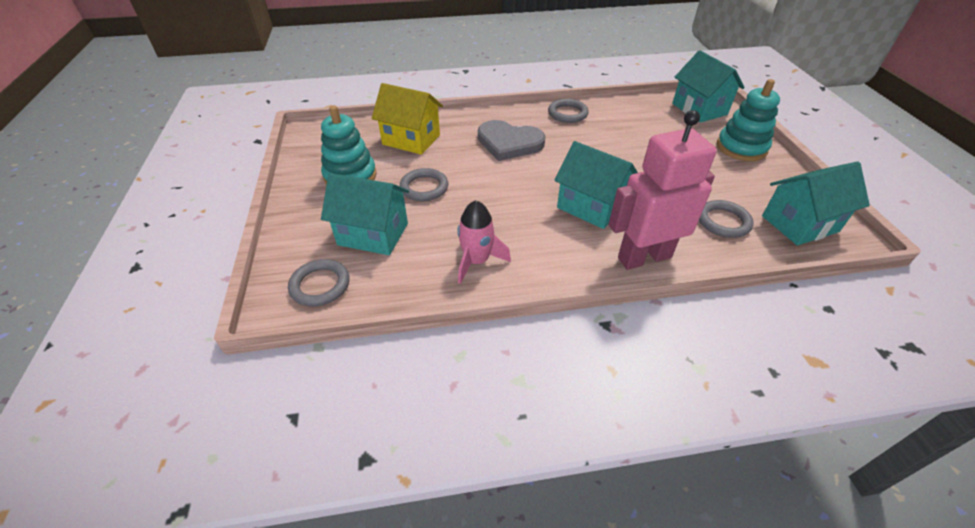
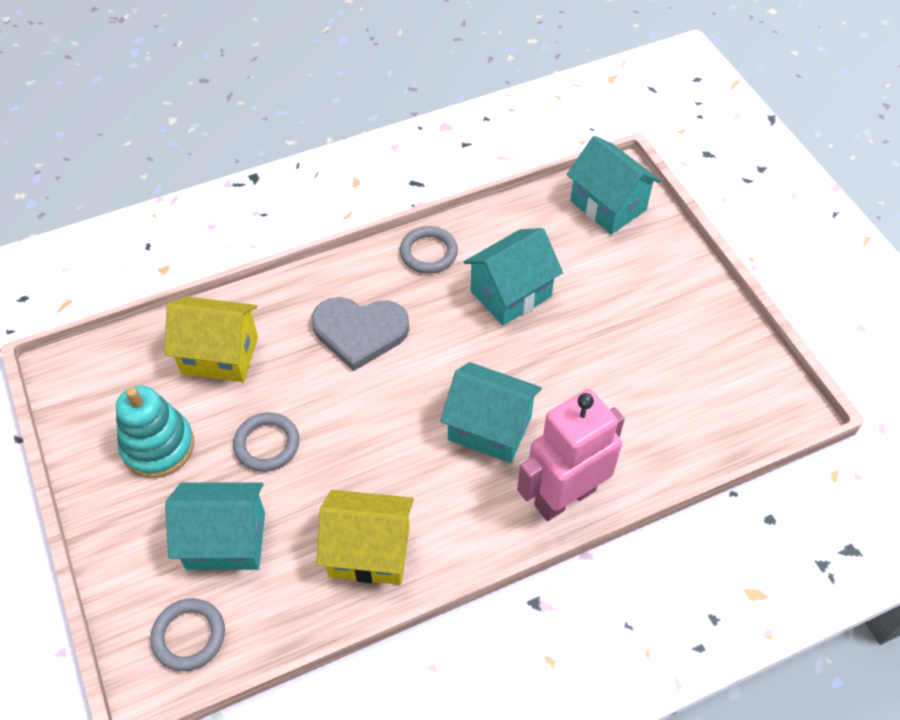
camera: 15 degrees left, 10 degrees up
pink rocket [457,200,511,284] -> yellow house [316,490,414,585]
grey ring [699,200,754,238] -> none
turquoise stacking toy [717,79,780,161] -> none
turquoise house [762,162,870,246] -> turquoise house moved to [464,228,563,325]

